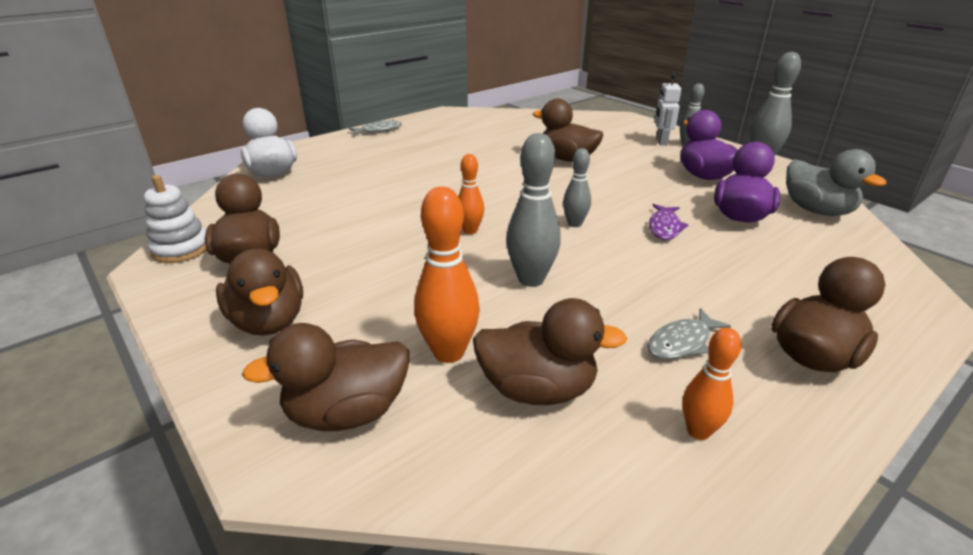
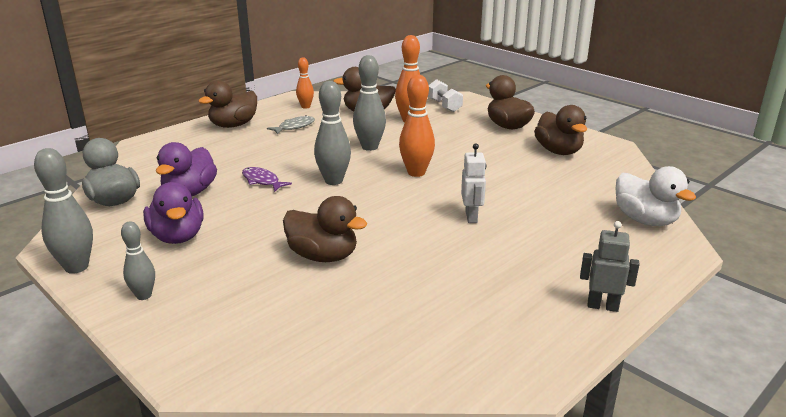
camera: 175 degrees right, 5 degrees down
white stacking toy [144,175,207,263] -> none
brown duck [242,323,409,431] -> white dumbbell [428,79,463,112]
grey fish [349,120,402,135] -> grey robot [580,221,640,312]
orange bowling pin [458,154,484,234] -> orange bowling pin [399,75,435,177], size x1.62
grey bowling pin [563,148,591,227] -> grey bowling pin [314,81,351,185], size x1.62
purple fish [649,204,688,240] -> purple fish turned 60 degrees counterclockwise [242,167,292,192]
white robot [655,73,681,145] -> white robot moved to [461,143,486,223]

